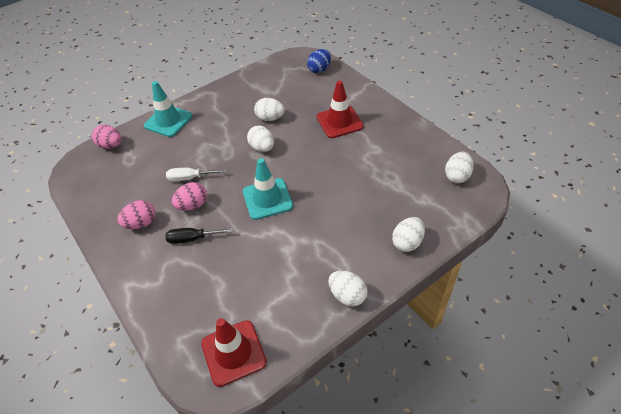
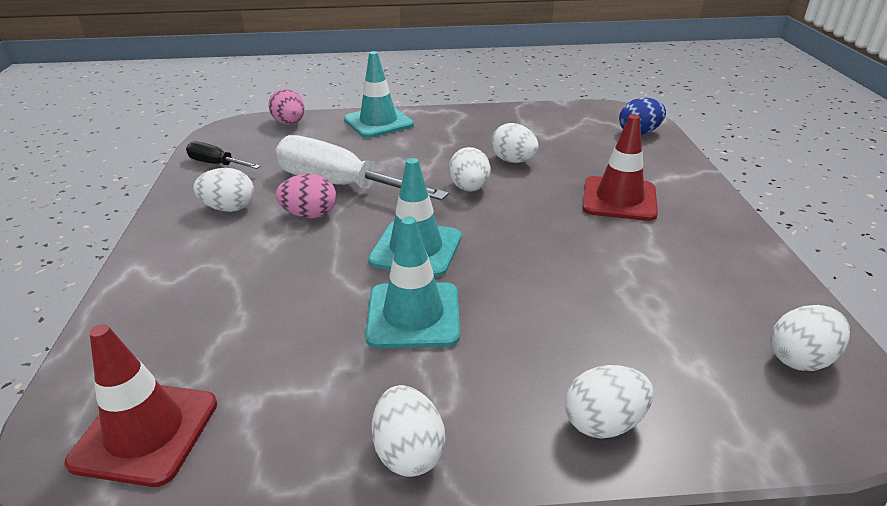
camera: 30 degrees right, 15 degrees down
pink egg [117,200,155,229] -> white egg [193,168,254,212]
black screwdriver [165,228,233,244] -> black screwdriver moved to [186,141,261,169]
white screwdriver [166,168,227,181] -> white screwdriver [275,135,449,200], size x2.01
none -> turquoise traffic cone [365,216,460,348]

